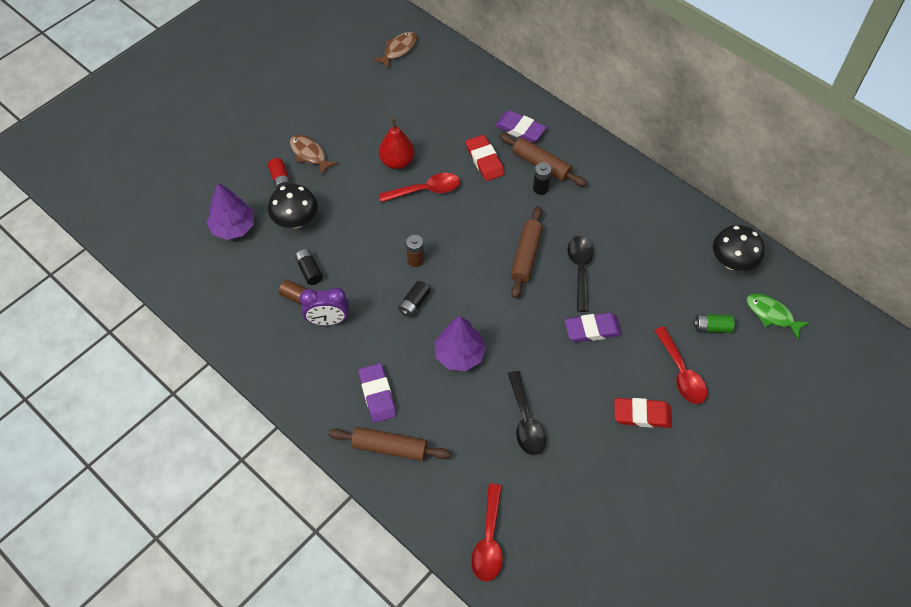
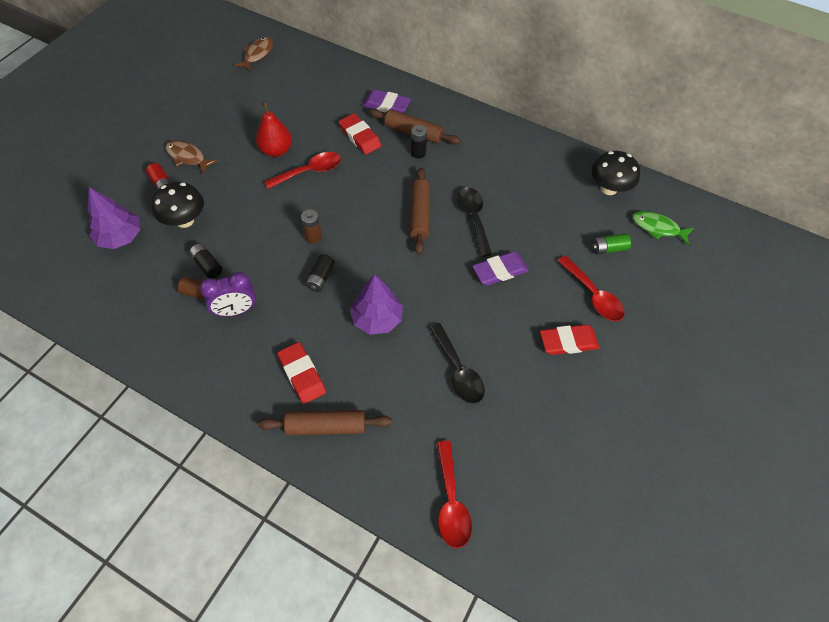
camera: 15 degrees left, 0 degrees up
purple eraser [358,363,396,423] -> red eraser [277,342,326,404]

